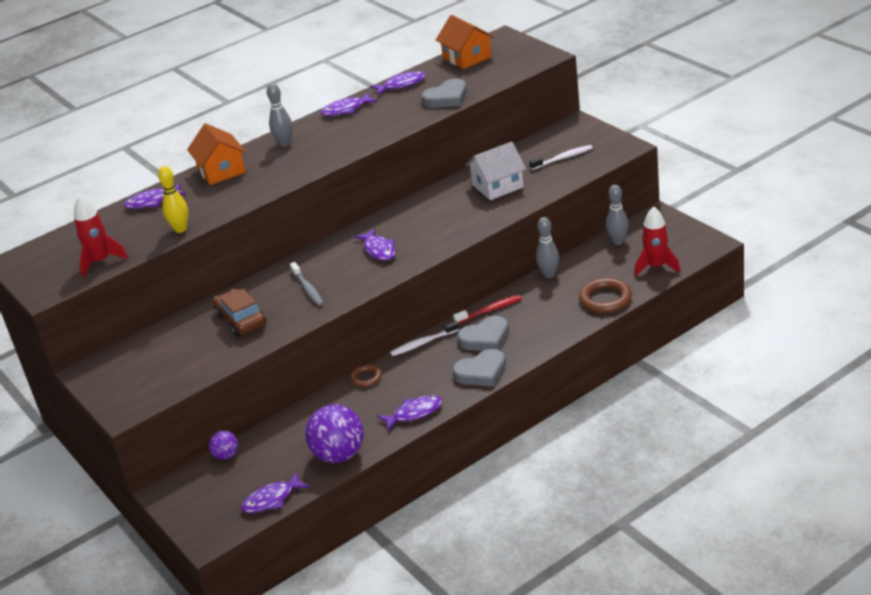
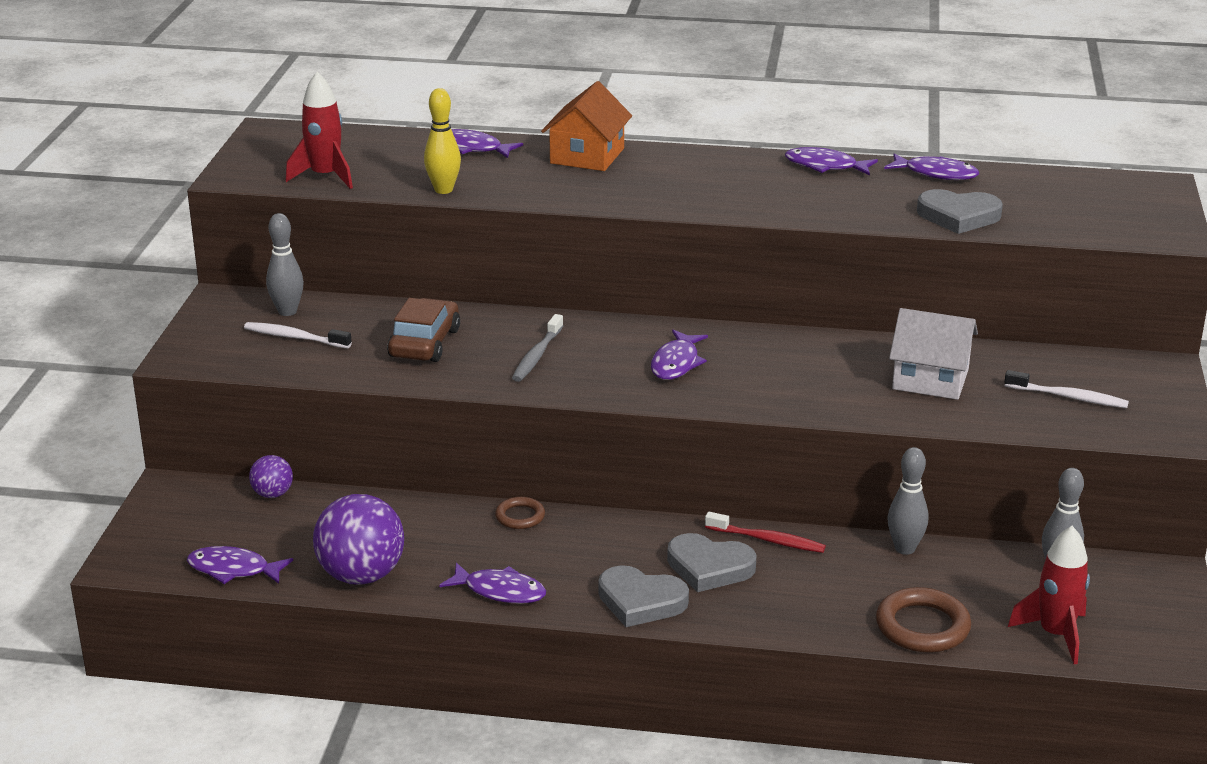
camera: 40 degrees right, 5 degrees down
grey bowling pin [267,83,293,147] -> grey bowling pin moved to [266,213,304,316]
white toothbrush [390,321,459,356] -> white toothbrush moved to [244,322,352,349]
orange house [436,15,494,69] -> none

